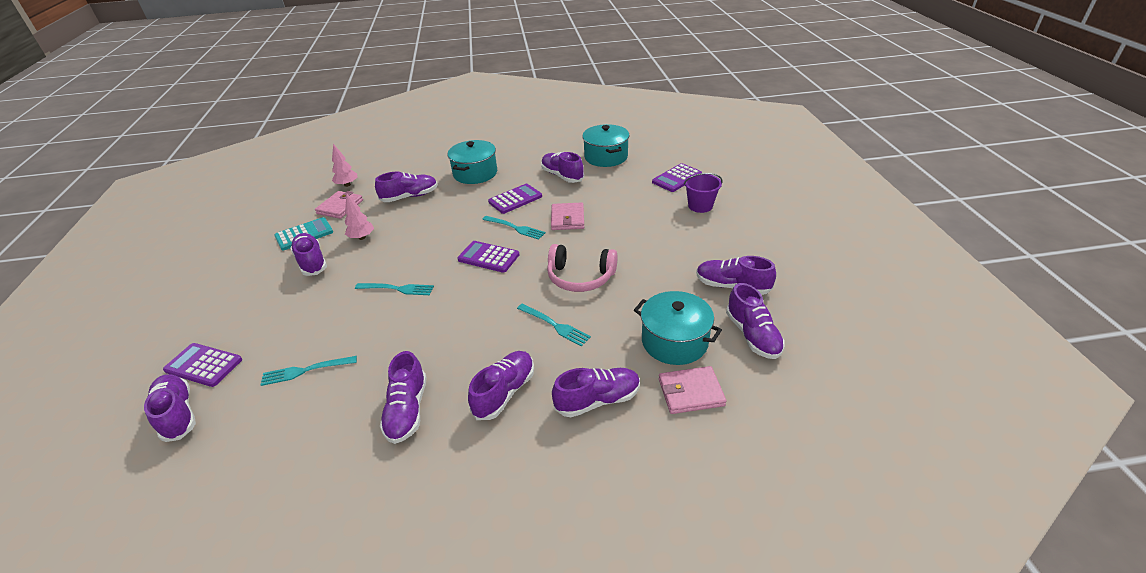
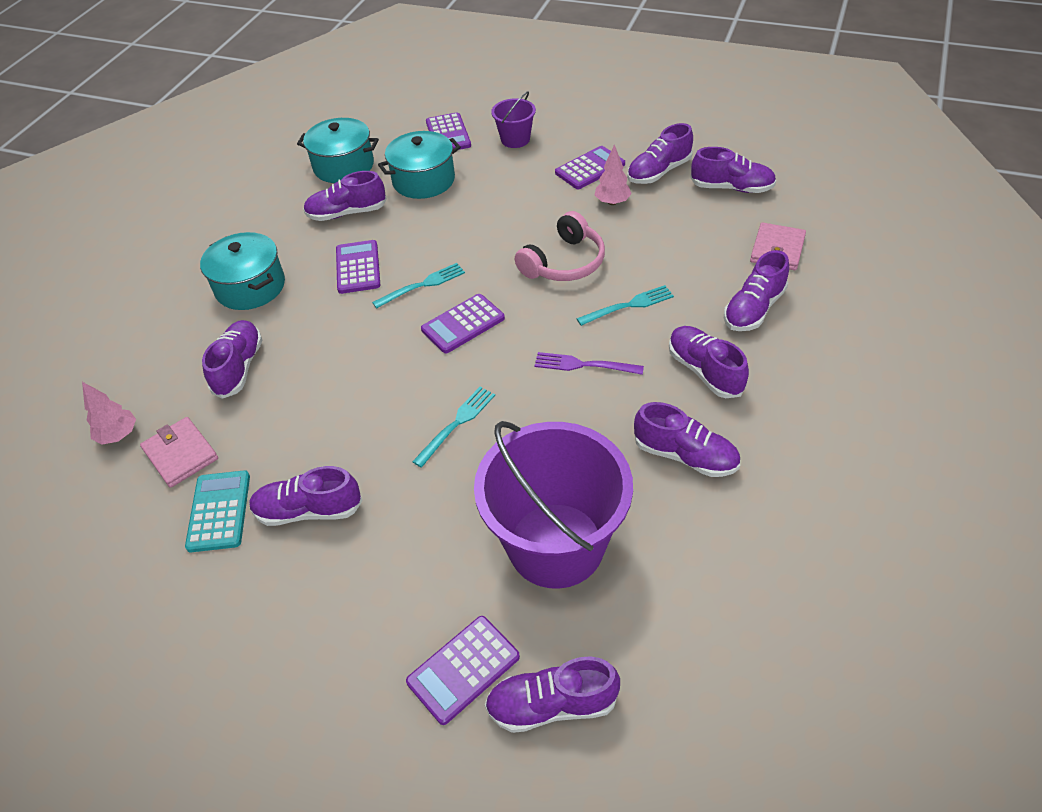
camera: 60 degrees left, 10 degrees up
turquoise fork [261,356,357,386] -> purple bucket [474,421,633,589]
pink tree [345,194,374,240] -> pink tree moved to [595,144,632,205]
pink wallet [551,203,584,230] -> none
purple shoe [552,368,640,417] -> purple shoe turned 150 degrees counterclockwise [724,250,789,331]
turquoise pot [634,291,722,365] -> turquoise pot moved to [378,131,461,199]
none -> purple fork [535,352,644,375]
none -> purple calculator [555,146,625,189]

